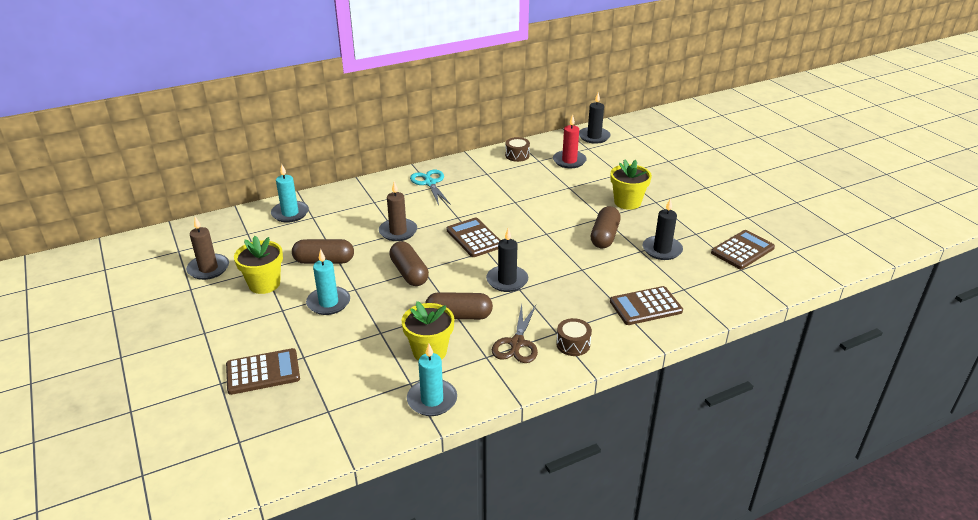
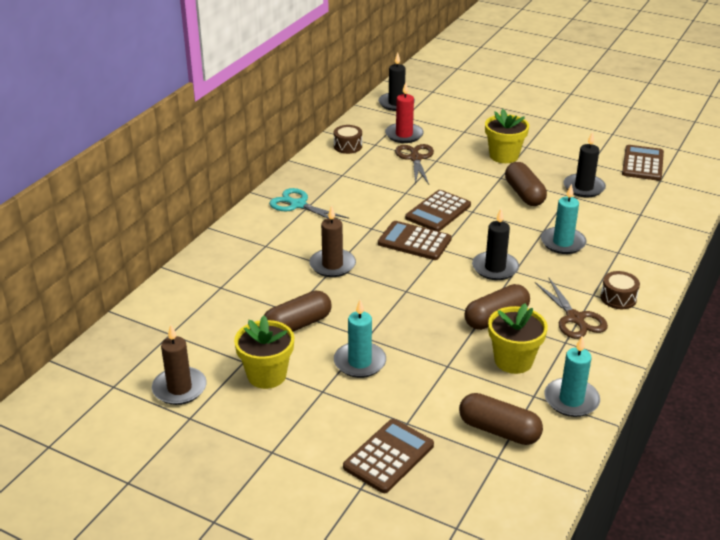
camera: 35 degrees left, 0 degrees up
turquoise candle [271,164,309,222] -> turquoise candle moved to [541,184,587,254]
brown capsule [389,241,429,286] -> brown capsule moved to [459,393,543,445]
brown calculator [610,286,683,325] -> brown calculator moved to [405,190,471,231]
none -> brown scissors [395,144,434,185]

